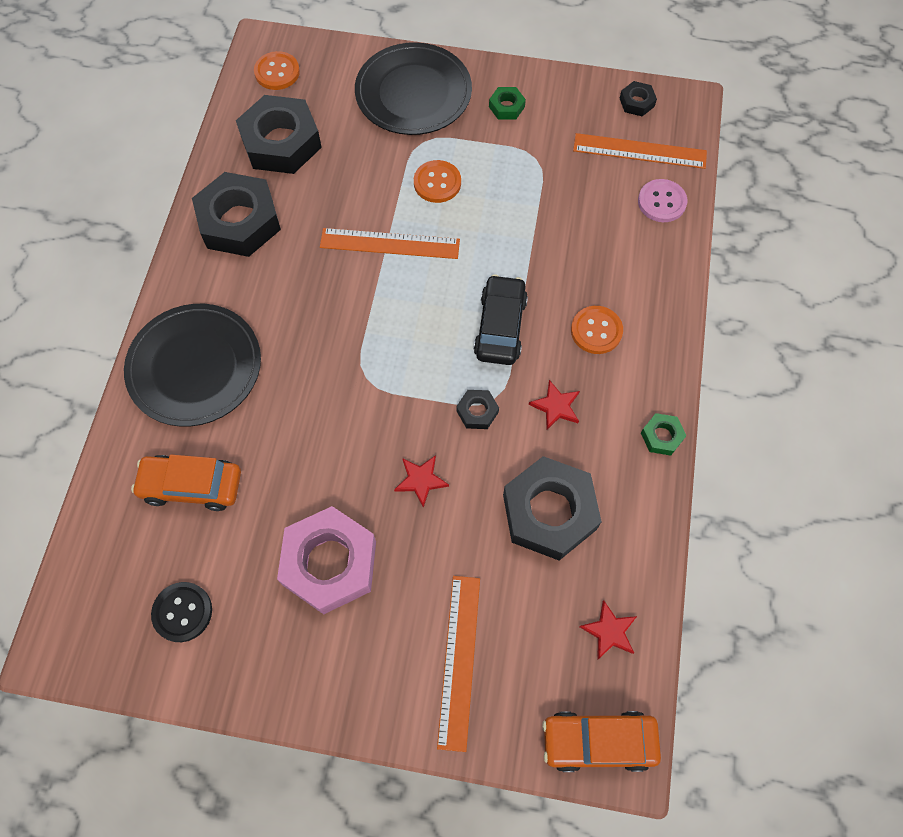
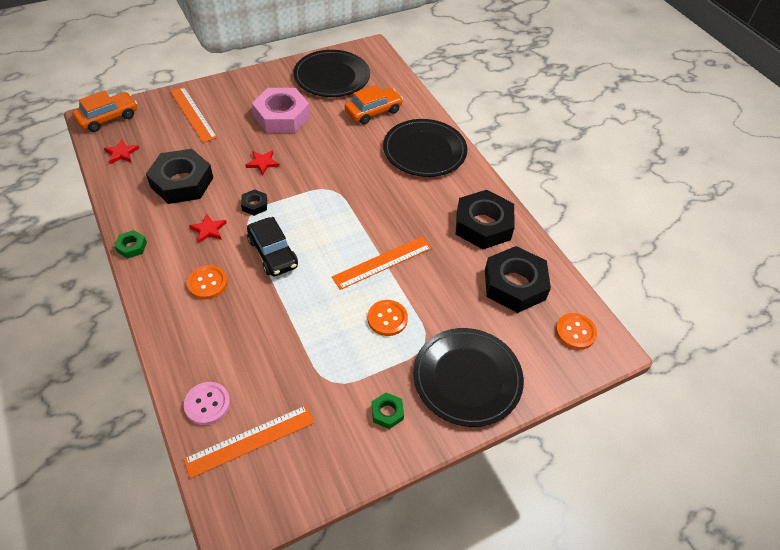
camera: 140 degrees right, 15 degrees down
black button [151,582,212,642] -> black plate [293,50,370,97]
black nut [619,81,657,116] -> none

